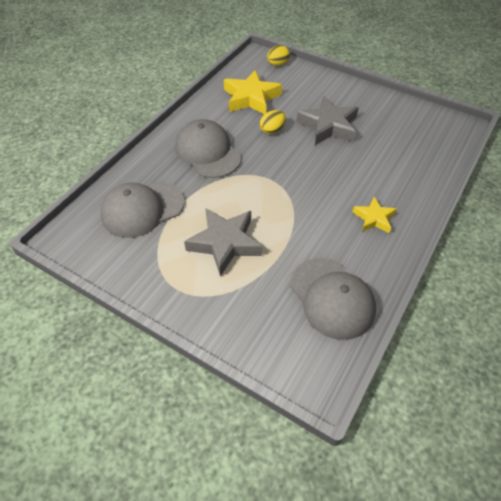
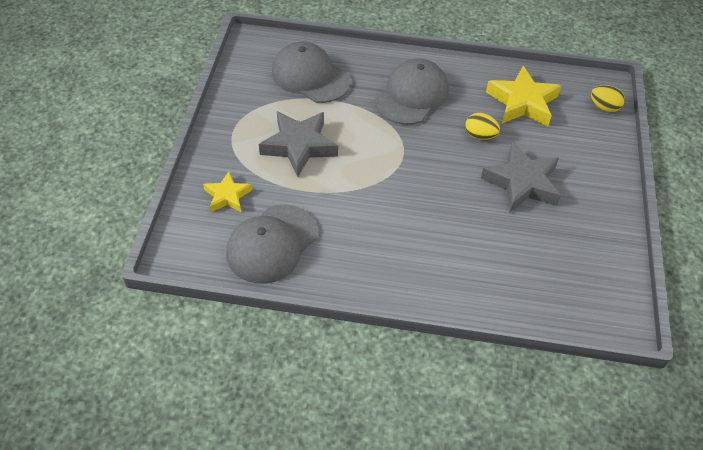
camera: 65 degrees right, 0 degrees up
yellow star [353,197,397,233] -> yellow star moved to [203,171,252,212]

